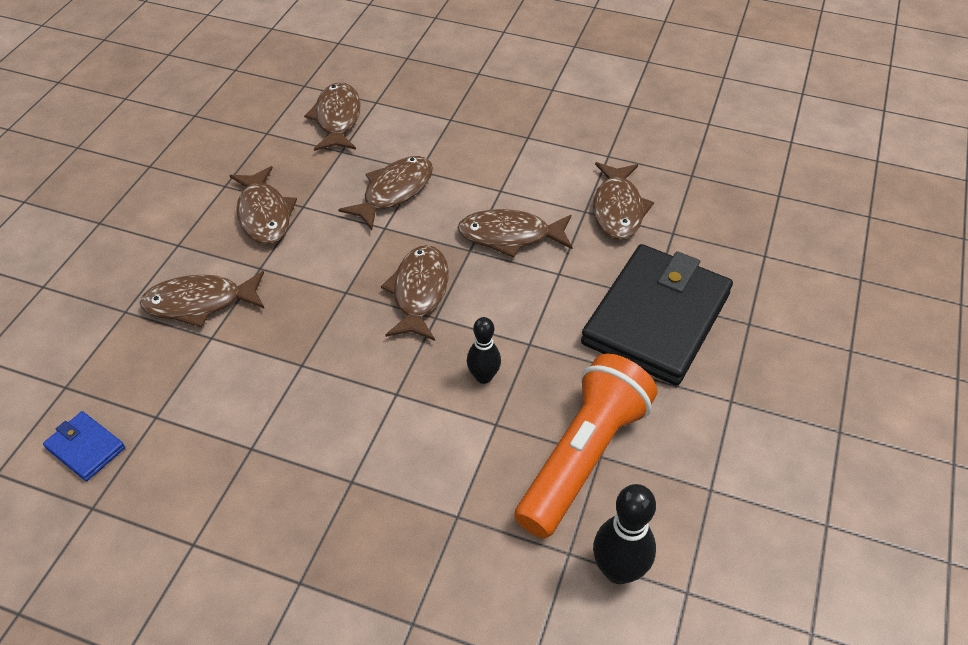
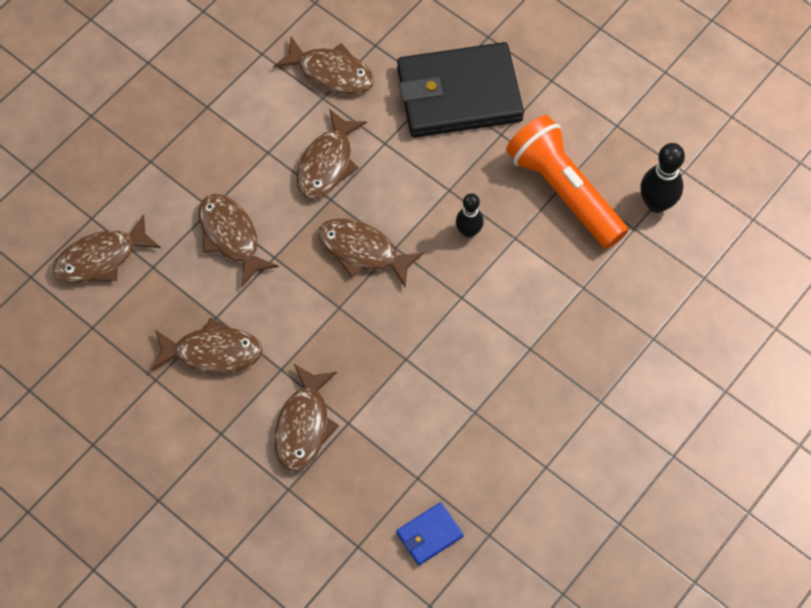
camera: 70 degrees left, 15 degrees up
brown fish [304,82,361,151] -> brown fish turned 45 degrees counterclockwise [53,214,161,283]
black wallet [581,244,733,386] -> black wallet turned 60 degrees counterclockwise [397,42,524,138]

